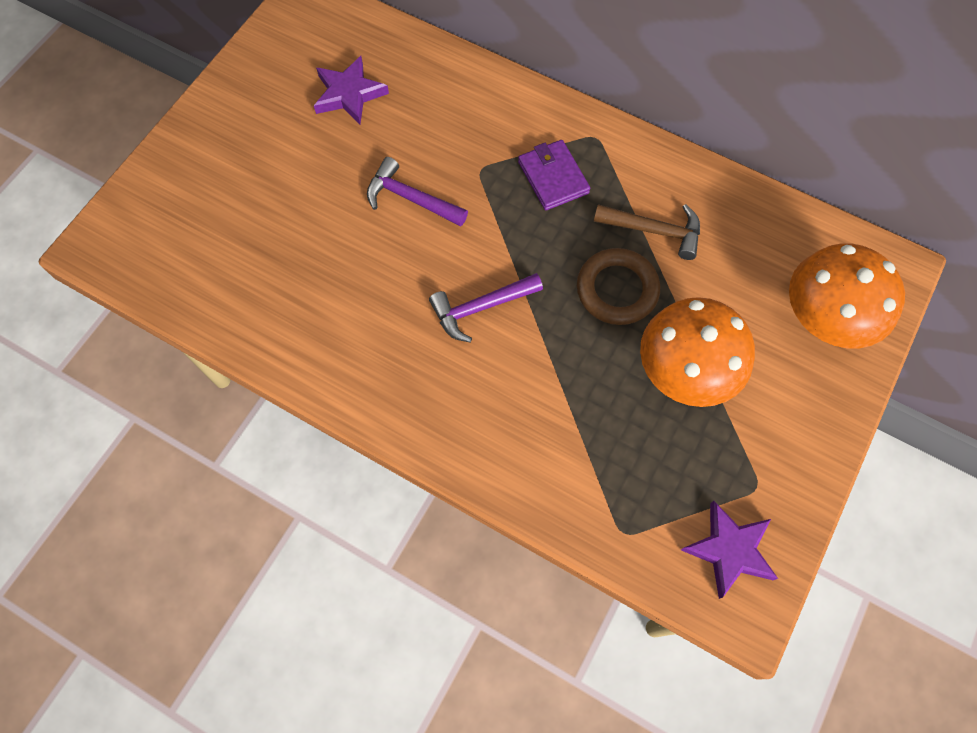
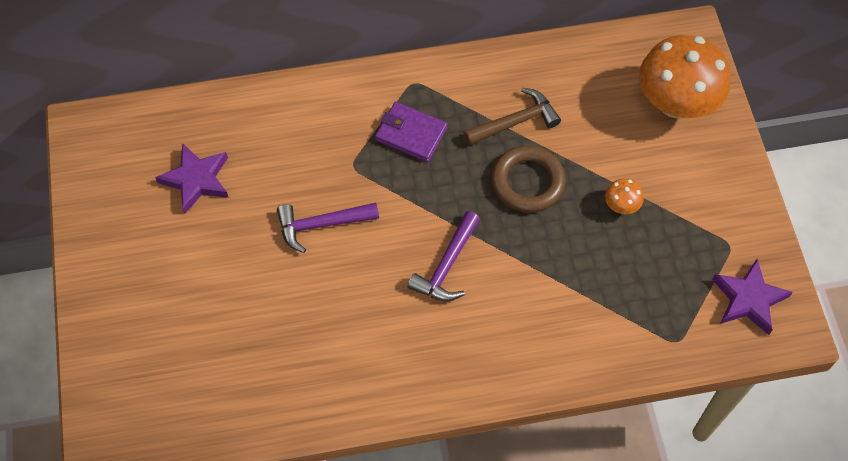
camera: 40 degrees left, 5 degrees down
orange mushroom [640,297,755,407] -> orange mushroom [605,178,644,214], size x0.41

